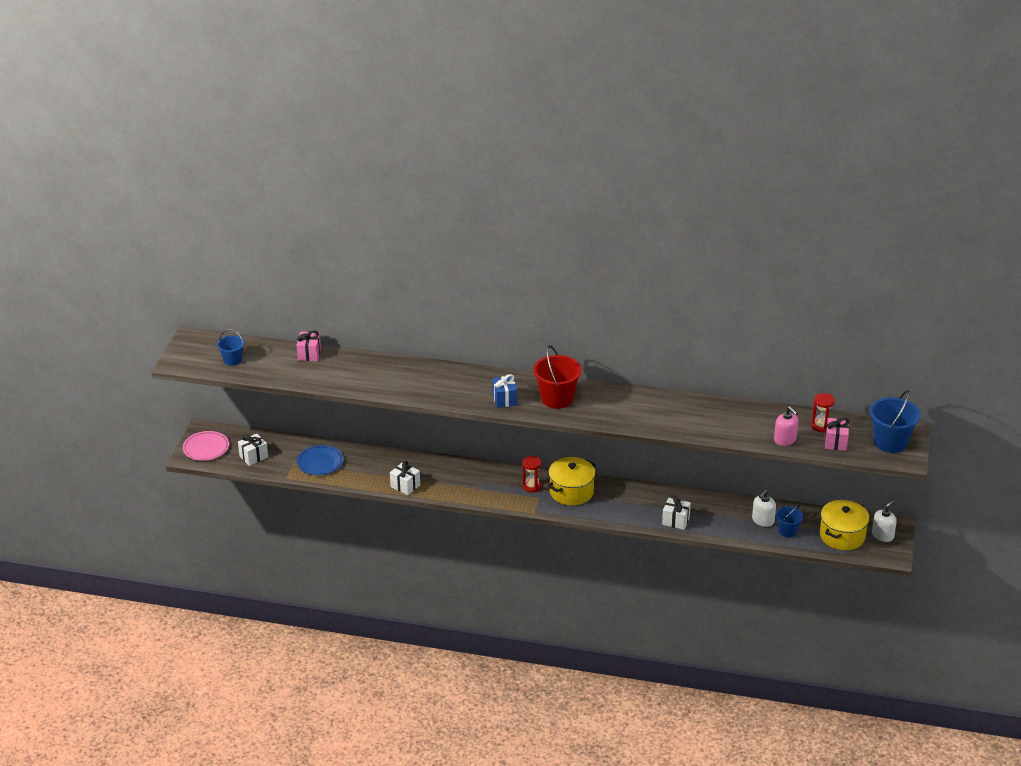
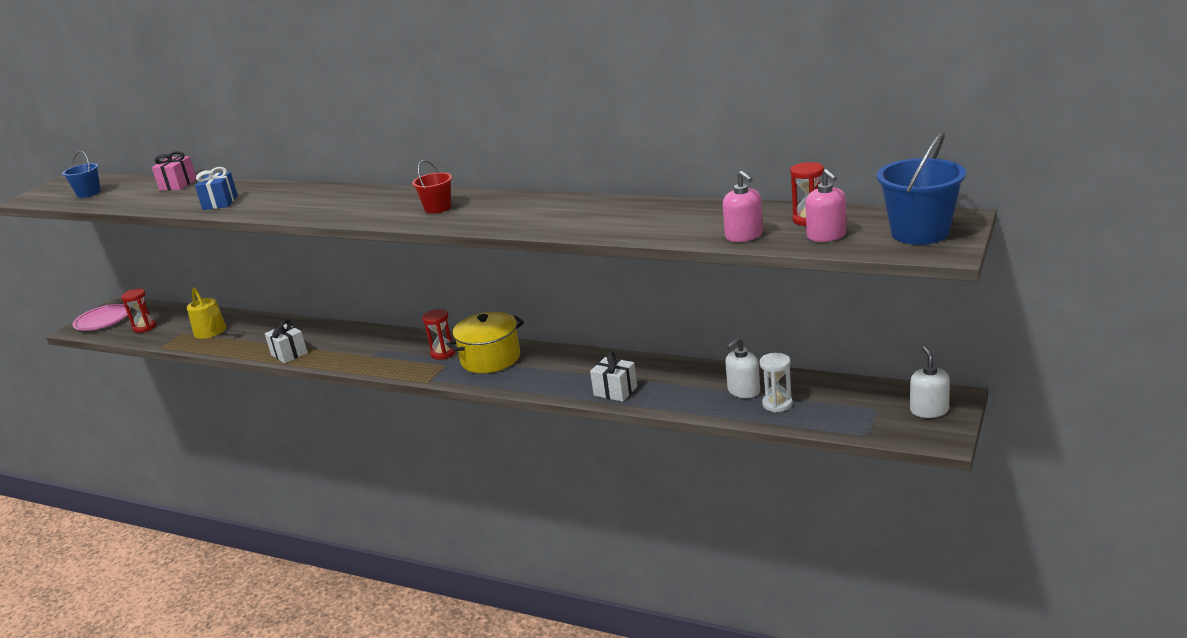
camera: 15 degrees right, 10 degrees down
white gift [238,434,268,466] -> red hourglass [121,288,156,333]
blue plate [297,445,344,475] -> yellow watering can [187,287,226,339]
blue gift [492,374,517,408] -> blue gift moved to [195,167,238,210]
red bucket [533,345,582,409] -> red bucket [412,160,452,214], size x0.58
blue bucket [775,505,804,537] -> white hourglass [760,353,792,412]
yellow pot [820,500,869,550] -> none
pink gift [825,418,850,451] -> pink soap dispenser [805,169,847,242]
white soap dispenser [872,500,897,542] -> white soap dispenser turned 60 degrees counterclockwise [910,346,950,418]

